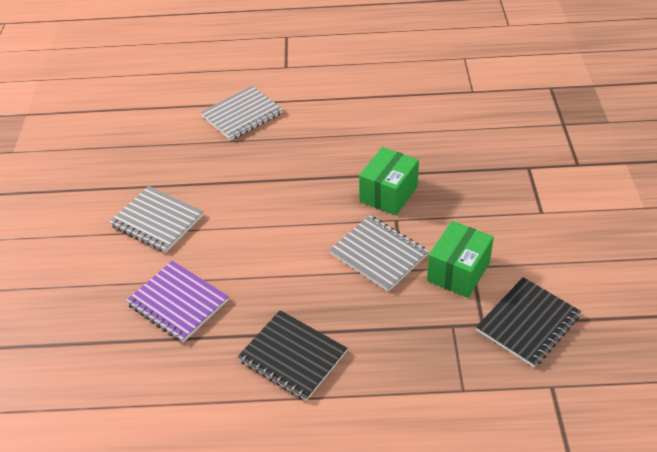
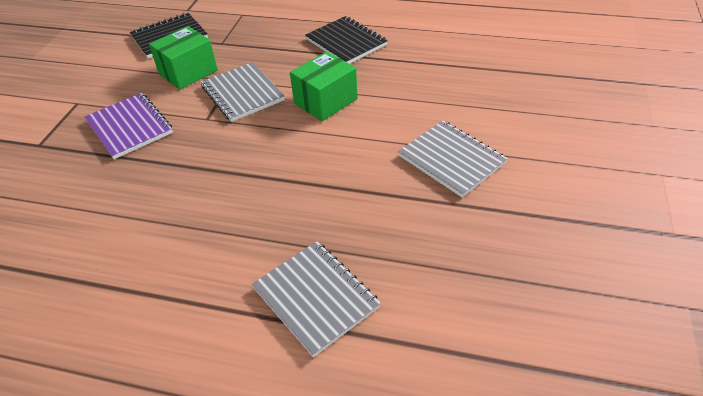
camera: 165 degrees left, 0 degrees up
purple notebook [126,260,229,342] -> purple notebook moved to [84,93,173,159]
grey notebook [200,85,283,140] -> grey notebook turned 75 degrees clockwise [252,241,381,357]
green box [359,147,419,215] -> green box moved to [290,52,358,121]

